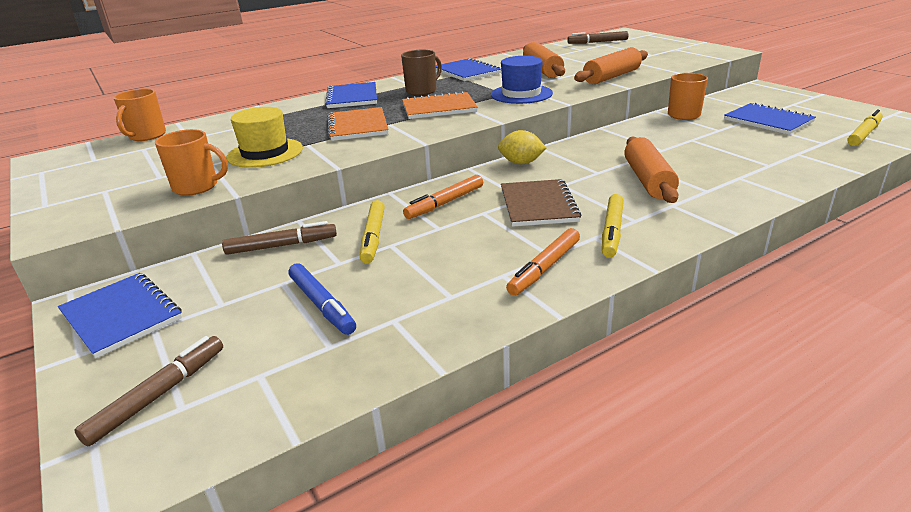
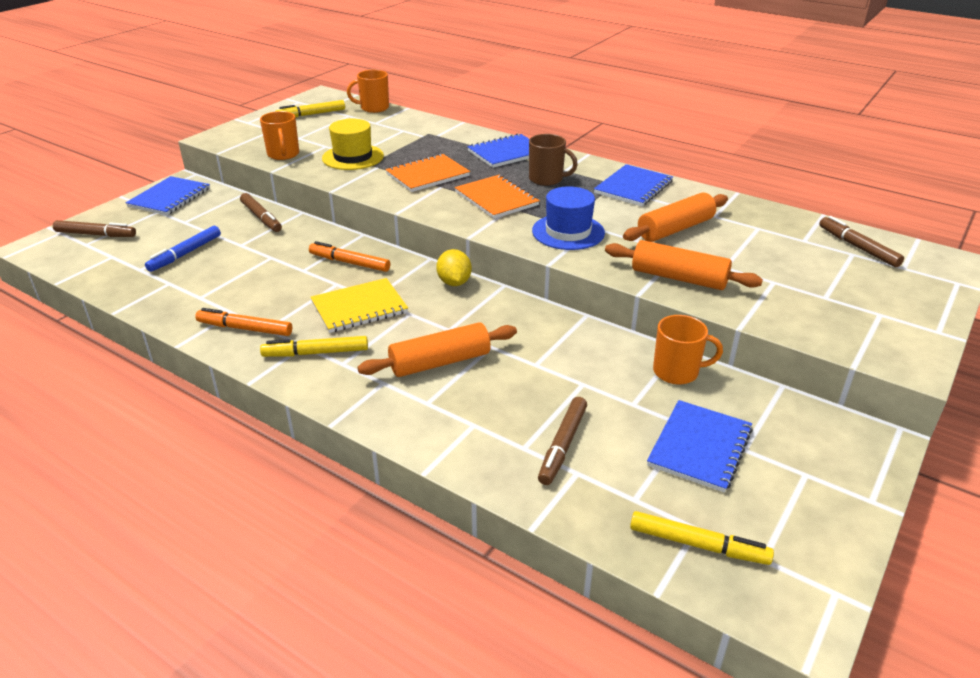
camera: 65 degrees right, 5 degrees up
yellow marker [360,200,385,264] -> yellow marker moved to [275,100,345,118]
brown notebook [501,179,581,227] -> yellow notebook [310,278,408,333]
none -> brown marker [538,397,587,485]

